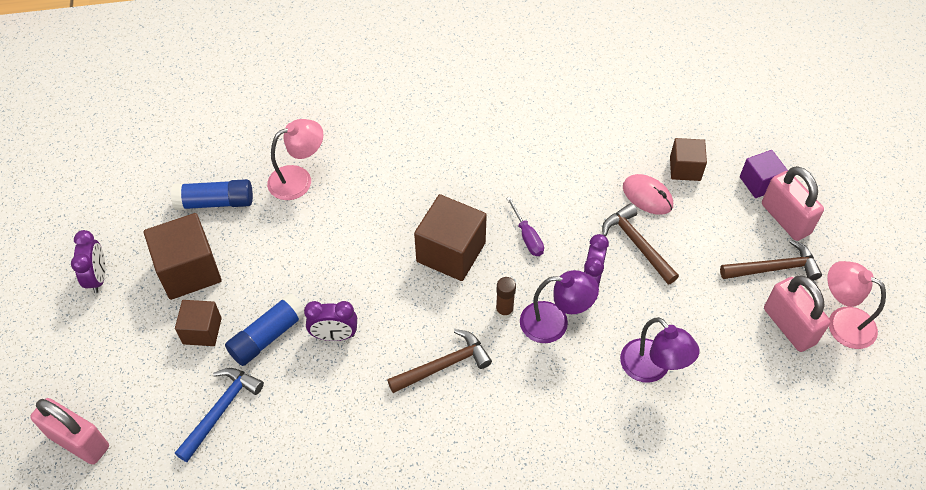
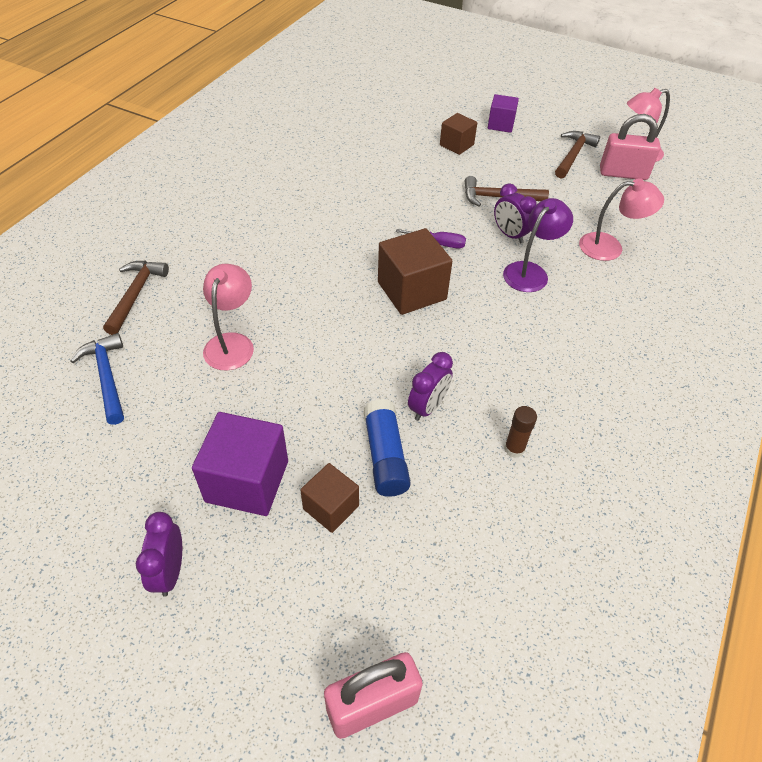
camera: 55 degrees left, 5 degrees down
purple clock [71,230,106,293] -> purple clock turned 120 degrees counterclockwise [136,512,182,597]
brown cube [144,213,222,300] -> purple cube [192,412,288,516]
blue glue stick [171,179,253,210] -> none
blue hammer [175,368,264,462] -> blue hammer moved to [70,333,124,425]
brown hammer [387,329,492,393] -> brown hammer moved to [103,261,169,335]
brown glue stick [496,277,516,319] -> brown glue stick moved to [504,406,537,458]
purple lamp [620,317,700,383] -> pink lamp [579,178,664,261]
pink mouse [623,174,673,215] -> none
pink padlock [762,166,824,241] -> none

